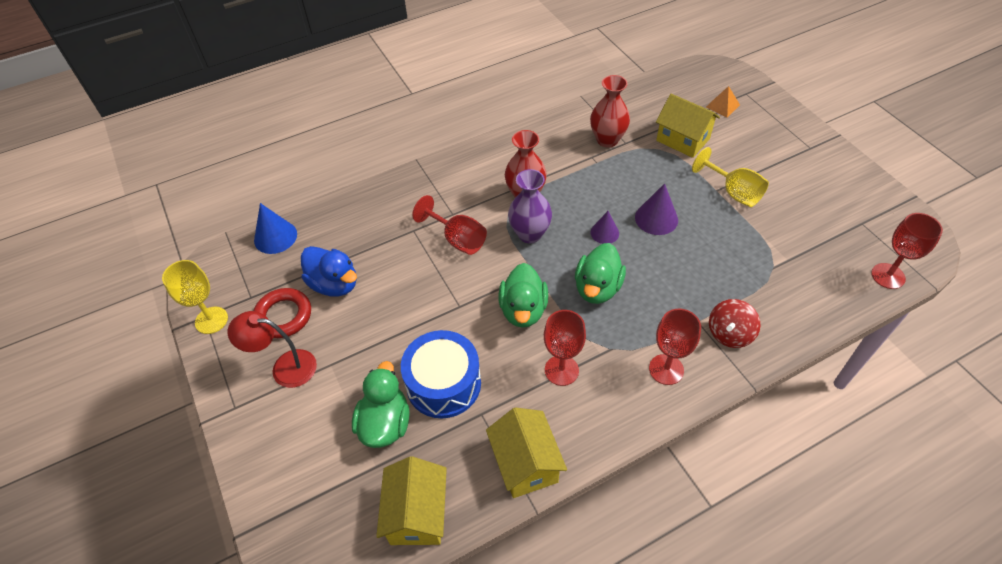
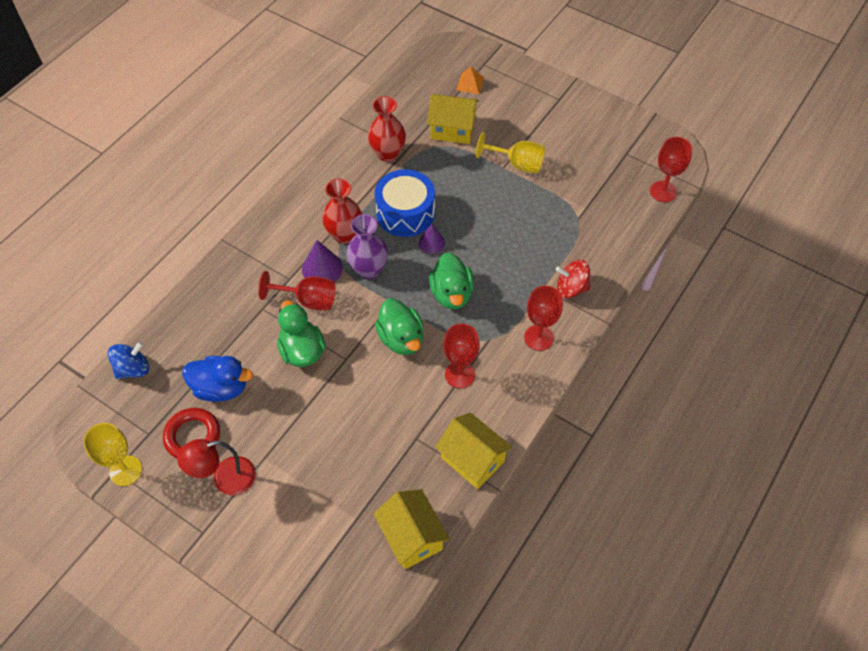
camera: 30 degrees left, 5 degrees up
blue cone [254,203,297,254] -> blue spinning top [108,341,149,379]
green duck [352,361,409,448] -> green duck moved to [277,300,326,367]
blue drum [401,330,481,418] -> blue drum moved to [375,169,435,237]
purple cone [635,183,678,235] -> purple cone moved to [302,240,343,282]
red spinning top [709,299,761,348] -> red spinning top turned 90 degrees clockwise [556,260,590,298]

